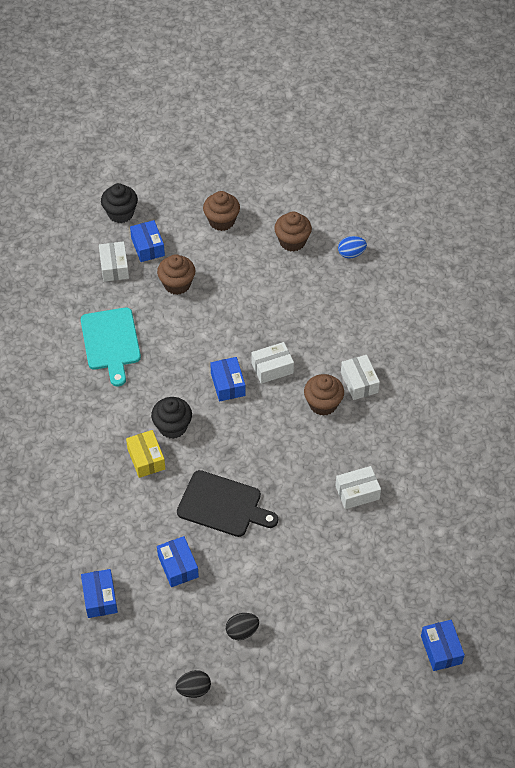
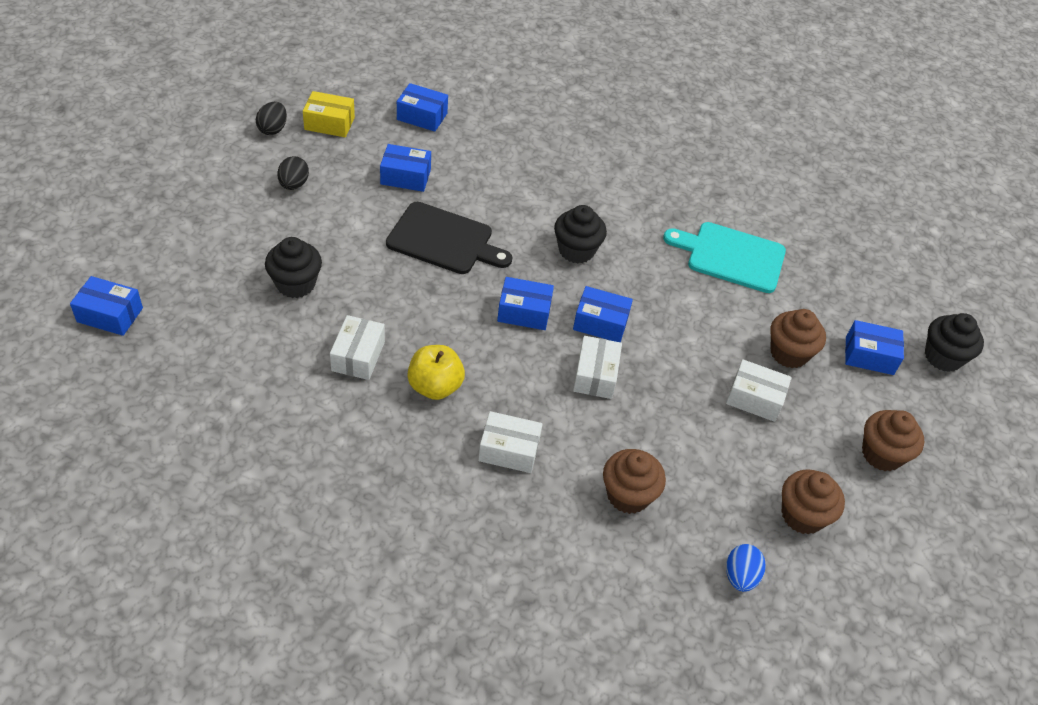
camera: 115 degrees right, 5 degrees down
white box [99,241,129,282] -> white box moved to [726,359,791,422]
yellow box [126,430,165,478] -> yellow box moved to [303,91,355,137]
black cutting board [177,470,278,537] -> black cutting board turned 120 degrees counterclockwise [386,202,512,274]
brown cupcake [304,374,344,416] -> brown cupcake moved to [603,449,666,514]
none -> black cupcake [265,237,322,298]
none -> yellow apple [407,345,465,400]
none -> blue box [497,277,554,330]

